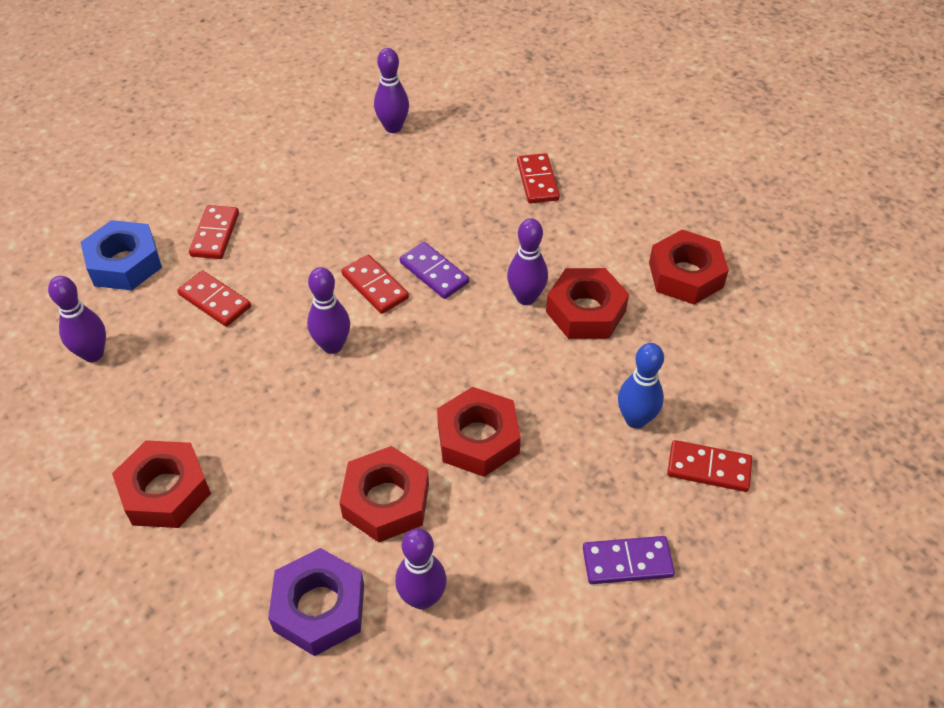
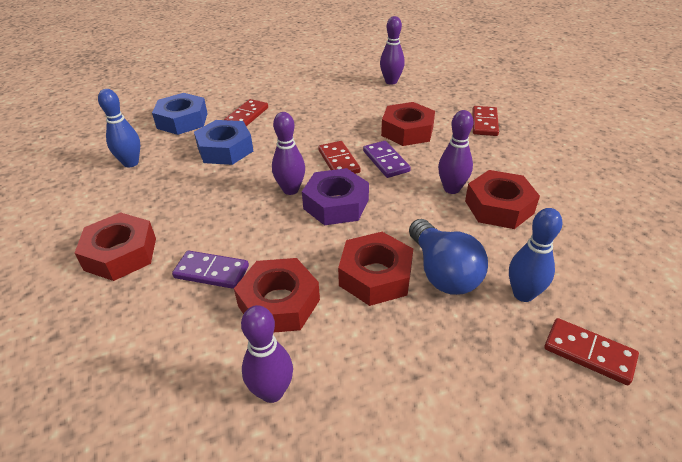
camera: 20 degrees right, 10 degrees down
purple bowling pin [48,276,106,362] -> blue bowling pin [98,89,140,167]
red domino [177,270,251,327] -> blue nut [194,120,253,165]
purple nut [268,548,364,656] -> purple nut moved to [302,168,369,225]
purple domino [583,536,675,584] -> purple domino moved to [172,250,249,289]
red nut [649,230,729,304] -> red nut moved to [381,102,435,146]
none -> blue light bulb [409,219,488,295]

